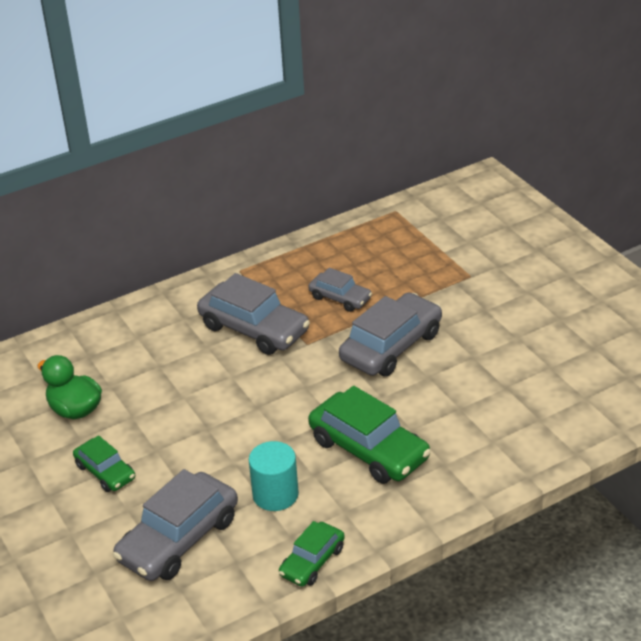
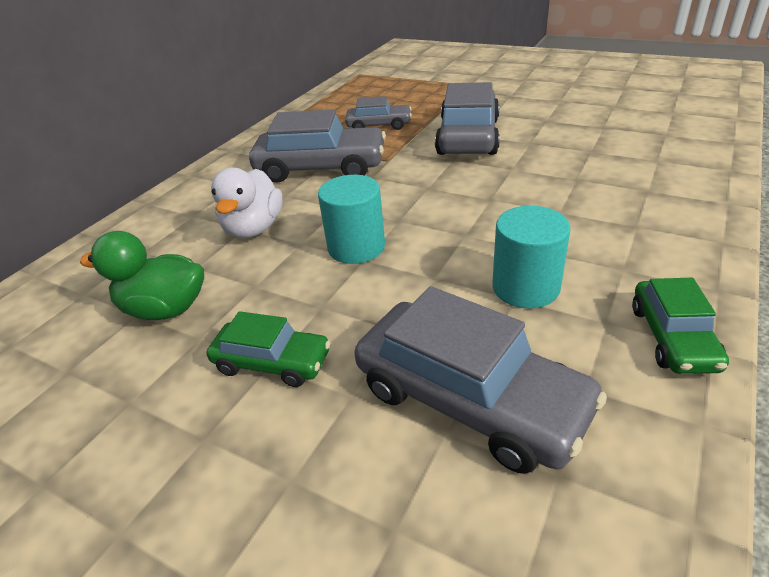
camera: 30 degrees left, 0 degrees up
grey car [113,469,238,581] -> grey car turned 60 degrees counterclockwise [355,286,607,474]
green car [308,386,431,484] -> none
none -> white duck [211,168,283,238]
none -> turquoise cylinder [318,175,385,264]

